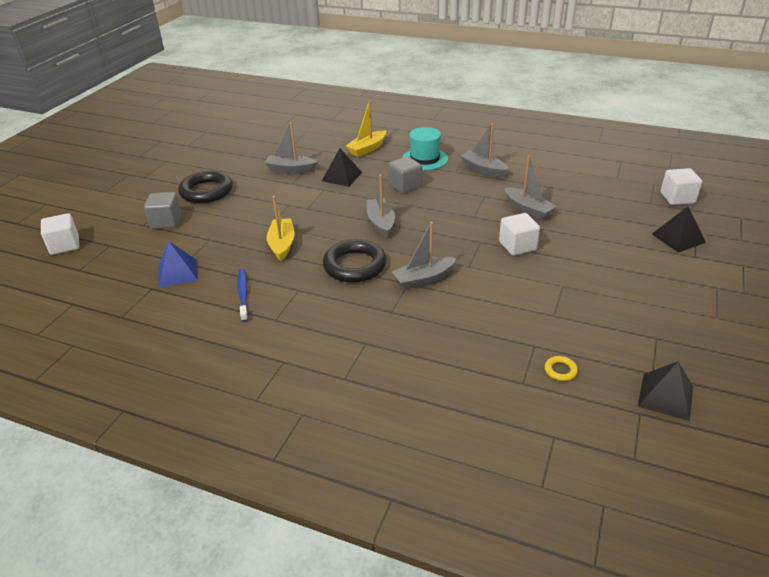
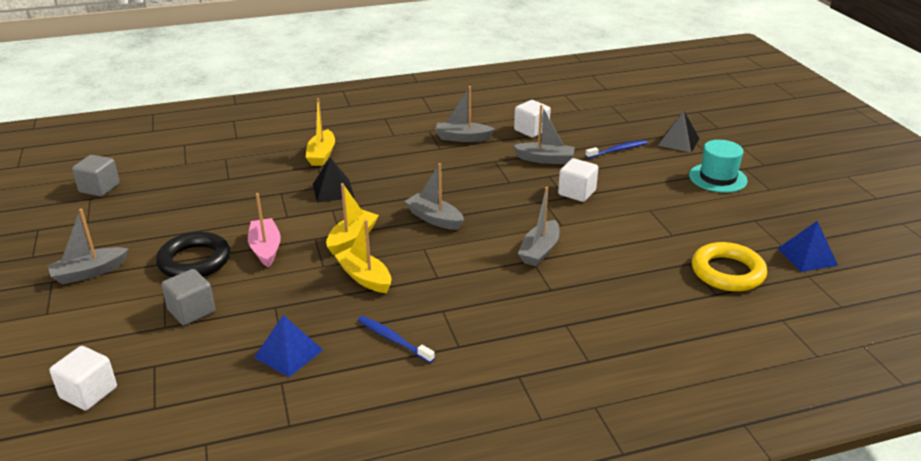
camera: 40 degrees left, 5 degrees down
grey boat [265,122,318,173] -> grey boat moved to [47,209,128,285]
black ring [323,239,386,283] -> none
grey cube [388,156,422,194] -> grey cube moved to [72,155,120,197]
turquoise hat [402,127,448,170] -> turquoise hat moved to [689,140,747,193]
yellow ring [545,356,578,381] -> yellow ring [692,242,767,292], size x2.41
black pyramid [638,361,693,421] -> blue pyramid [777,221,838,272]
white cube [661,168,702,205] -> white cube moved to [514,100,551,138]
none -> pink boat [248,193,281,267]
none -> yellow boat [326,183,379,255]
none -> blue toothbrush [585,140,648,158]

